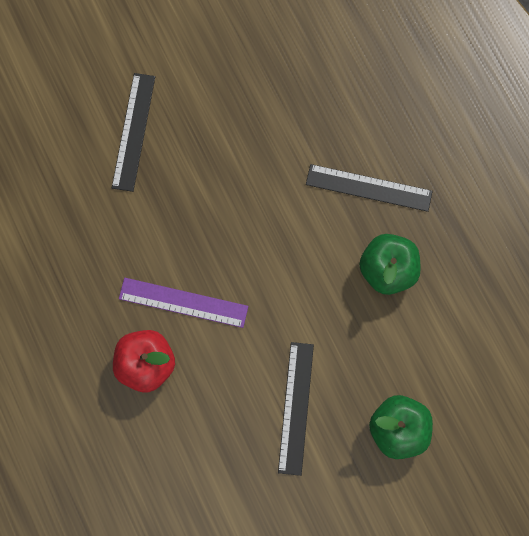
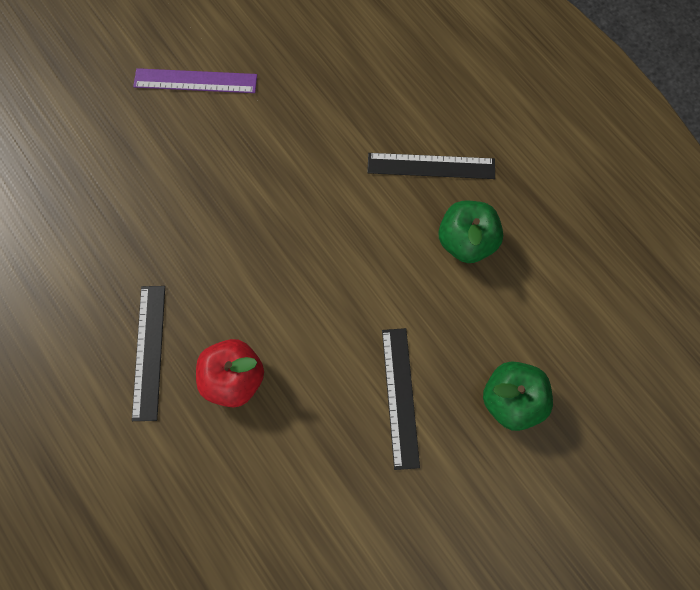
camera: 10 degrees left, 5 degrees down
black ruler [112,73,155,192] -> black ruler moved to [132,286,165,421]
purple ruler [119,278,248,328] -> purple ruler moved to [133,68,257,93]

